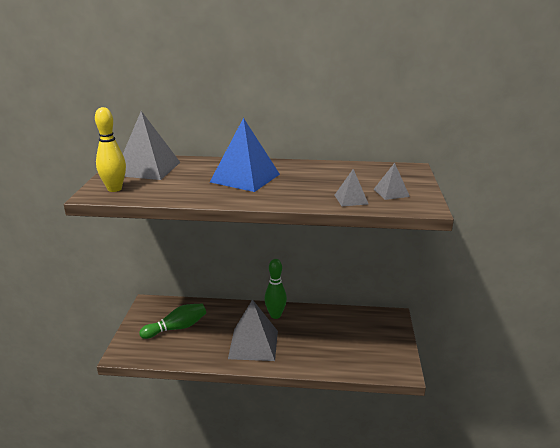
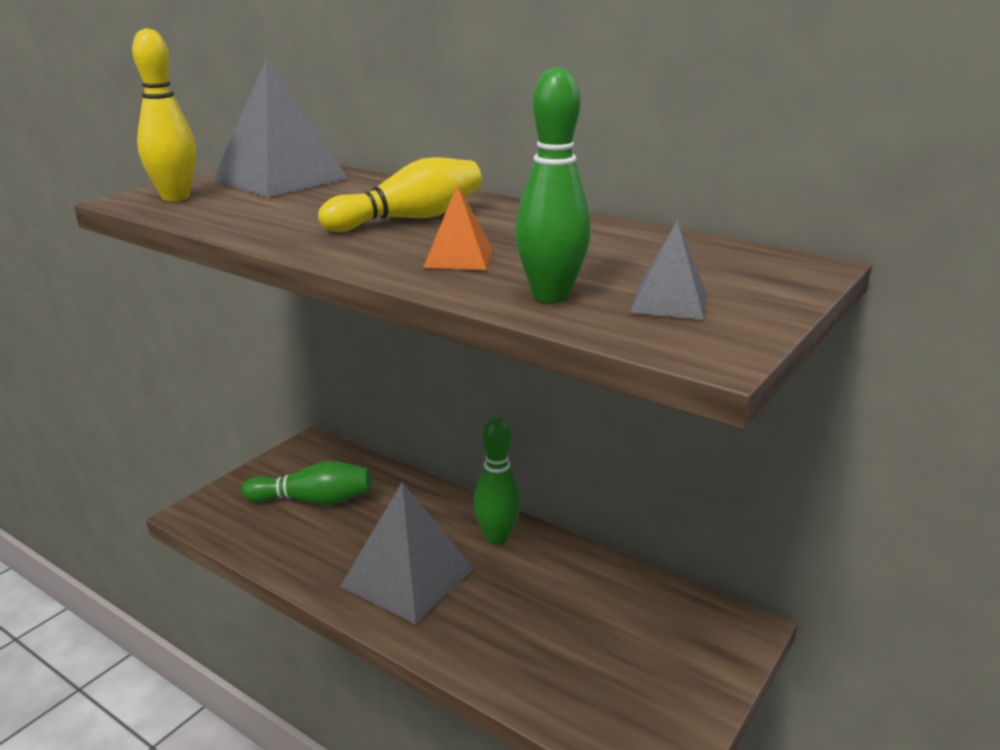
camera: 30 degrees right, 0 degrees up
blue pyramid [210,118,280,192] -> yellow bowling pin [318,157,482,232]
grey pyramid [335,169,368,206] -> green bowling pin [515,67,591,303]
none -> orange pyramid [423,185,493,270]

